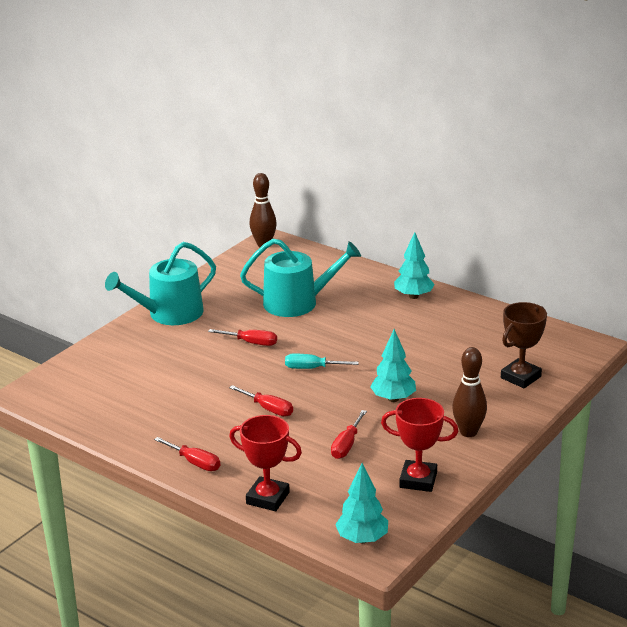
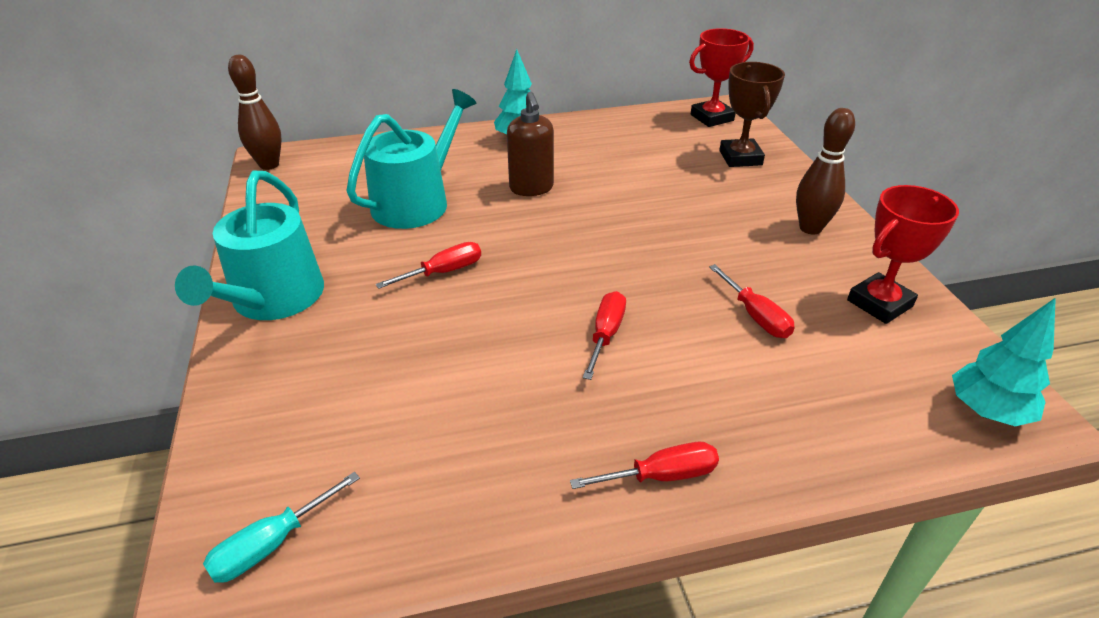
camera: 50 degrees left, 10 degrees up
red screwdriver [229,385,293,416] -> red screwdriver turned 60 degrees counterclockwise [583,291,626,380]
red trophy [229,415,302,511] -> red trophy moved to [689,28,754,127]
turquoise screwdriver [285,354,359,369] -> turquoise screwdriver moved to [203,472,360,583]
turquoise tree [370,329,416,402] -> none
none -> brown soap dispenser [507,92,554,196]

